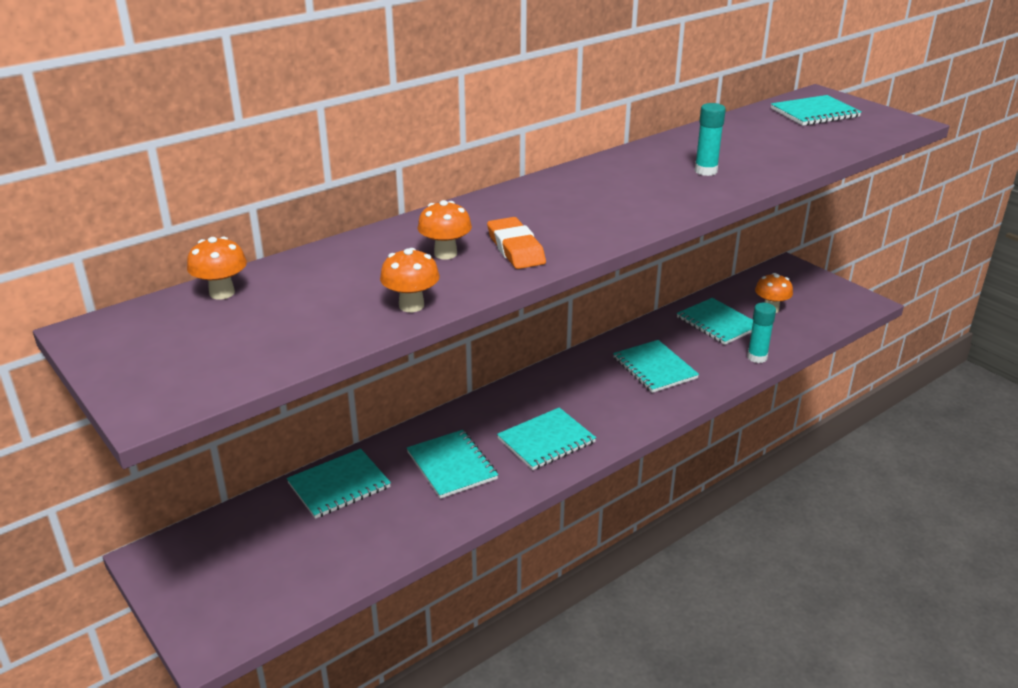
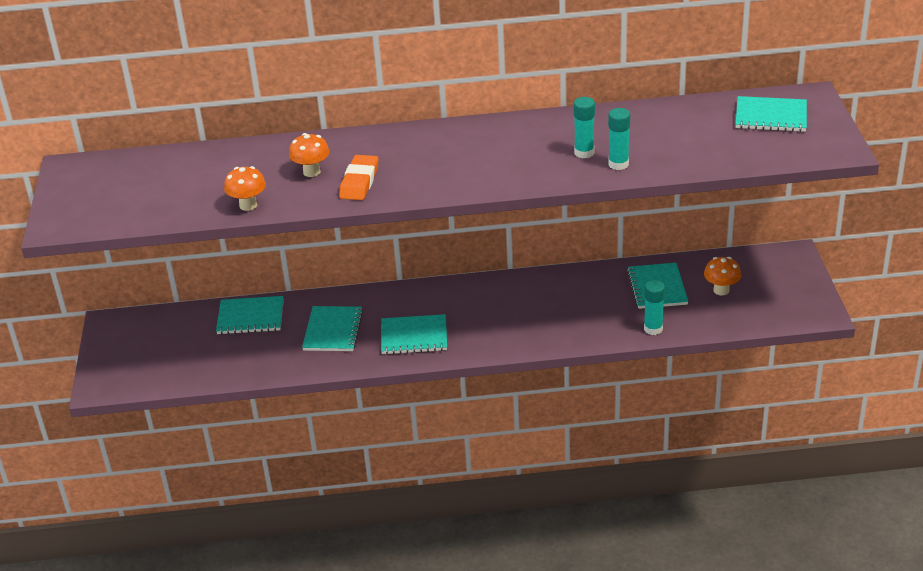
camera: 35 degrees right, 5 degrees up
orange mushroom [187,237,247,300] -> none
turquoise notebook [613,340,699,393] -> none
none -> turquoise glue stick [608,108,630,170]

